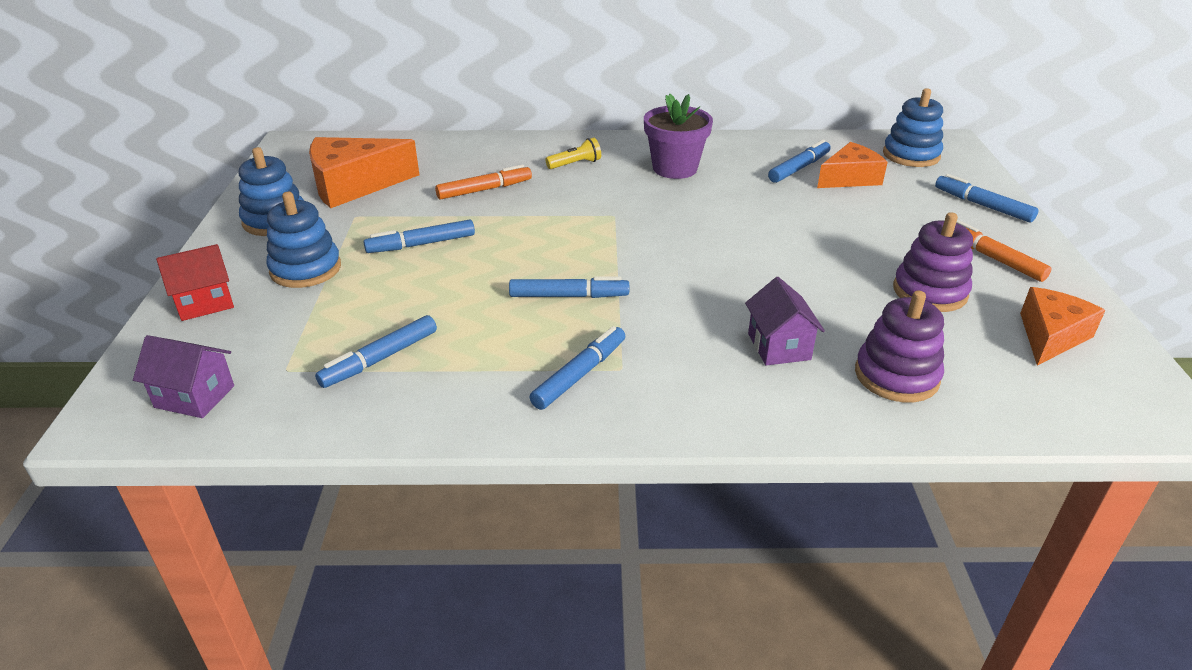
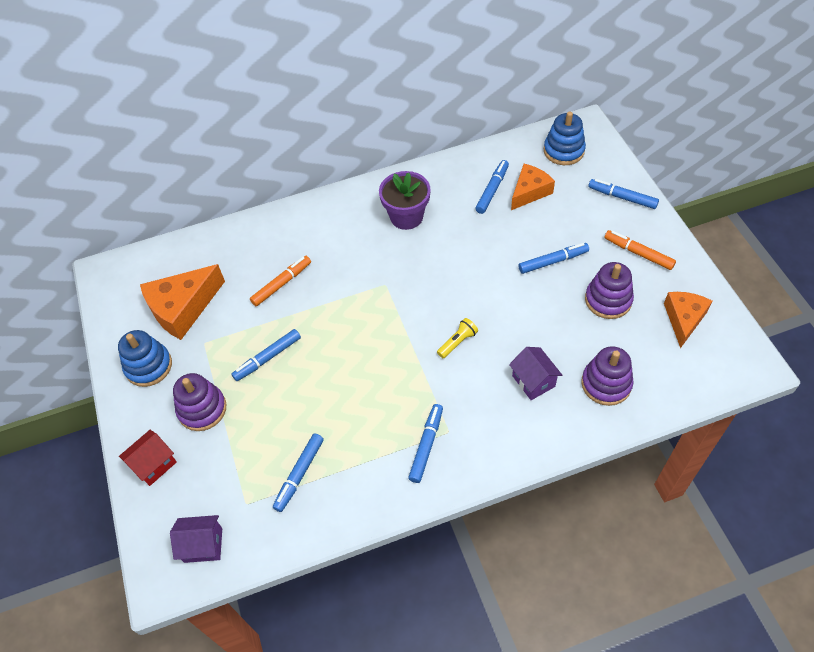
camera: 15 degrees left, 20 degrees up
blue stacking toy [266,192,341,288] -> purple stacking toy [173,373,226,431]
blue marker [509,276,629,298] -> blue marker moved to [519,243,589,274]
yellow flashlight [546,137,601,169] -> yellow flashlight moved to [437,318,478,358]

